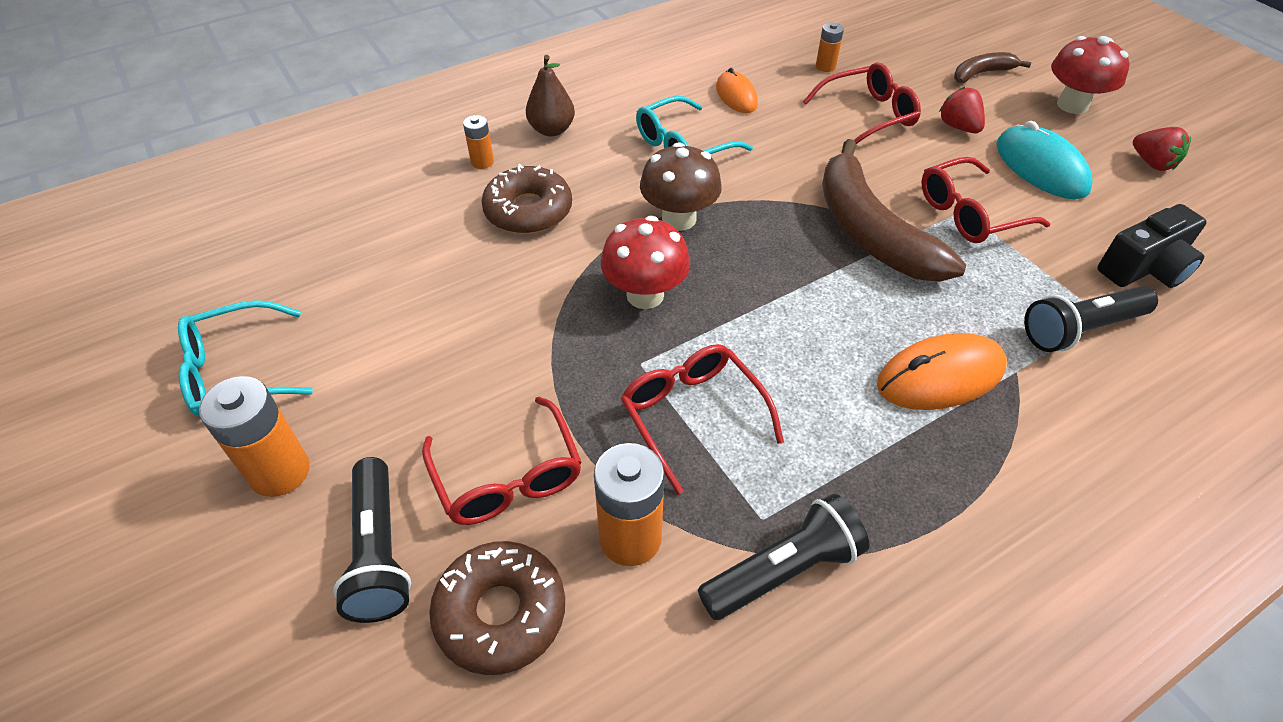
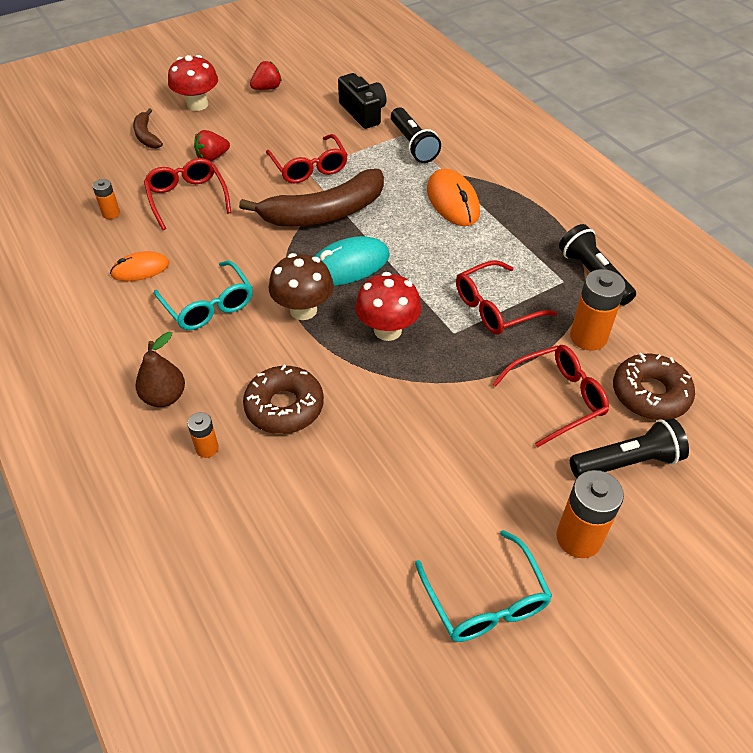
camera: 90 degrees left, 0 degrees up
turquoise mouse [996,121,1093,199] -> turquoise mouse moved to [314,236,390,286]

